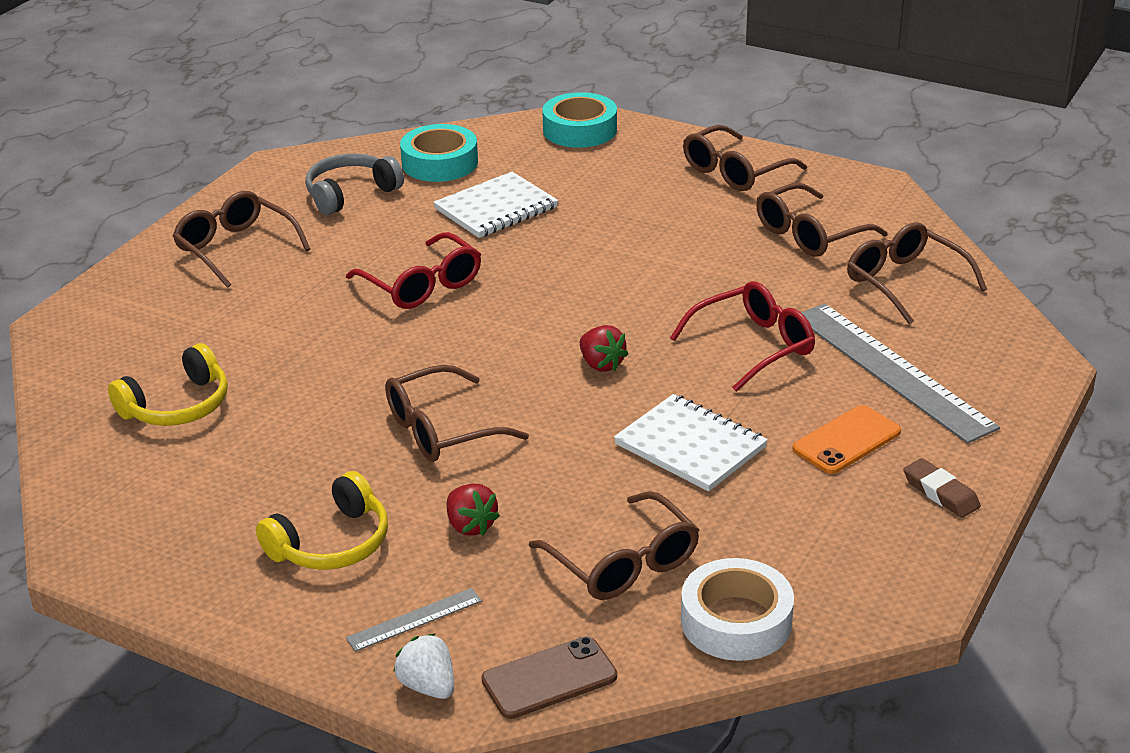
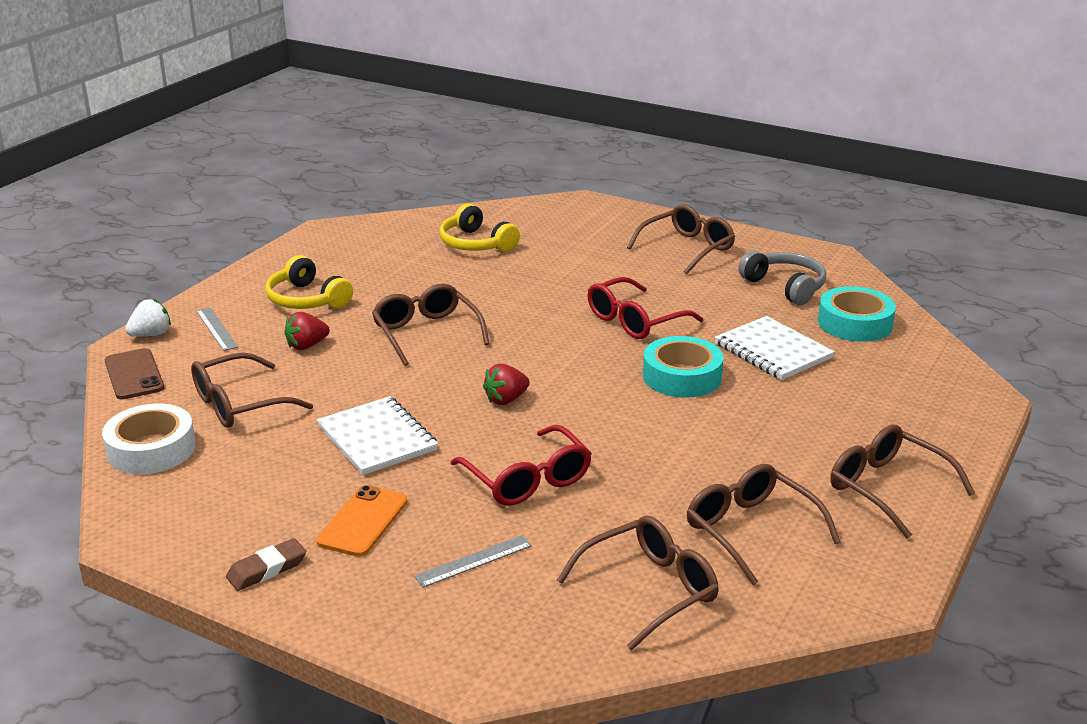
camera: 90 degrees right, 5 degrees down
turquoise tape [542,92,617,148] -> turquoise tape moved to [643,336,723,398]
white notebook [614,394,768,491] -> white notebook turned 75 degrees counterclockwise [317,396,438,475]
orange phone [793,405,901,474] -> orange phone turned 60 degrees clockwise [316,485,407,557]
grey ruler [801,303,1000,444] -> grey ruler [414,535,532,588], size x0.45

